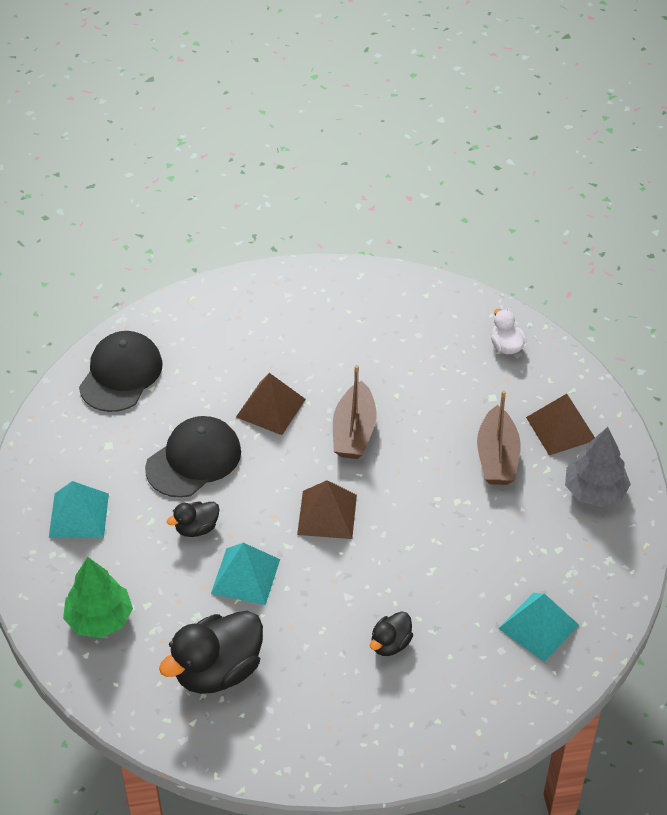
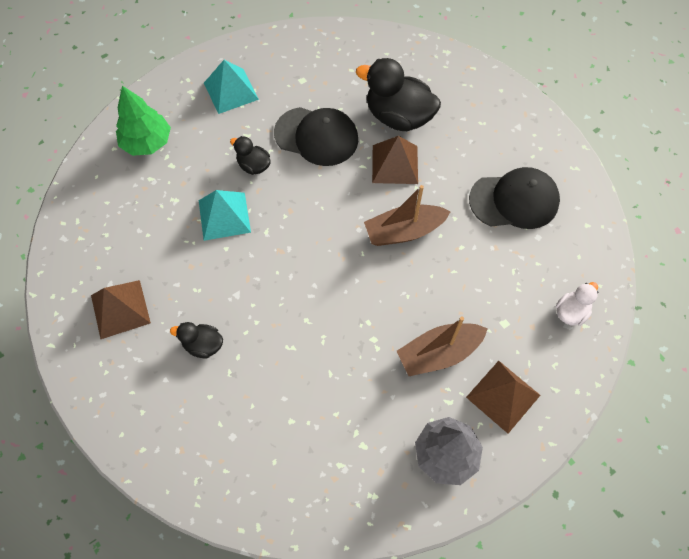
camera: 65 degrees right, 15 degrees up
black cap [79,331,163,412] -> black cap moved to [469,167,560,229]
black duck [159,611,263,694] -> black duck moved to [356,58,441,131]
brown pyramid [297,480,357,539] -> brown pyramid moved to [91,280,151,339]
turquoise pyramid [498,593,579,662] -> none

